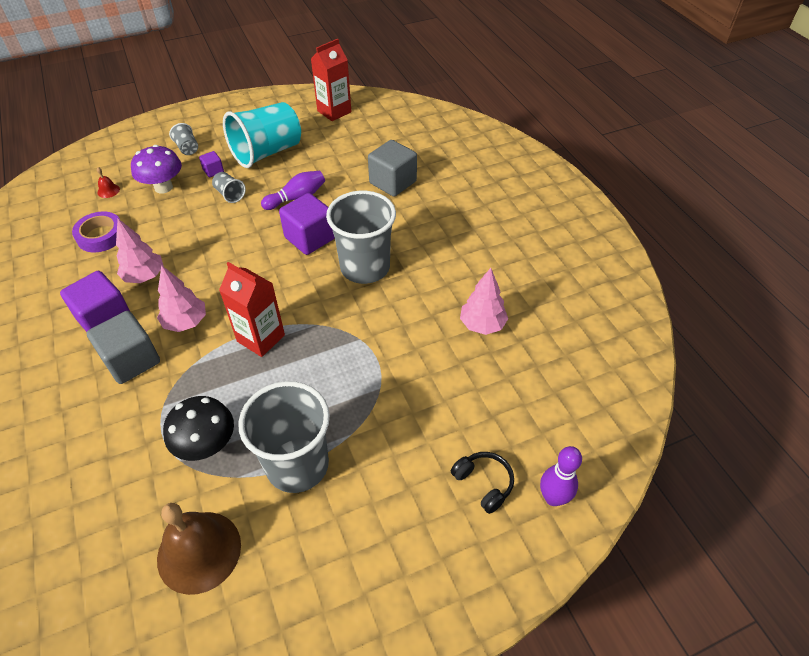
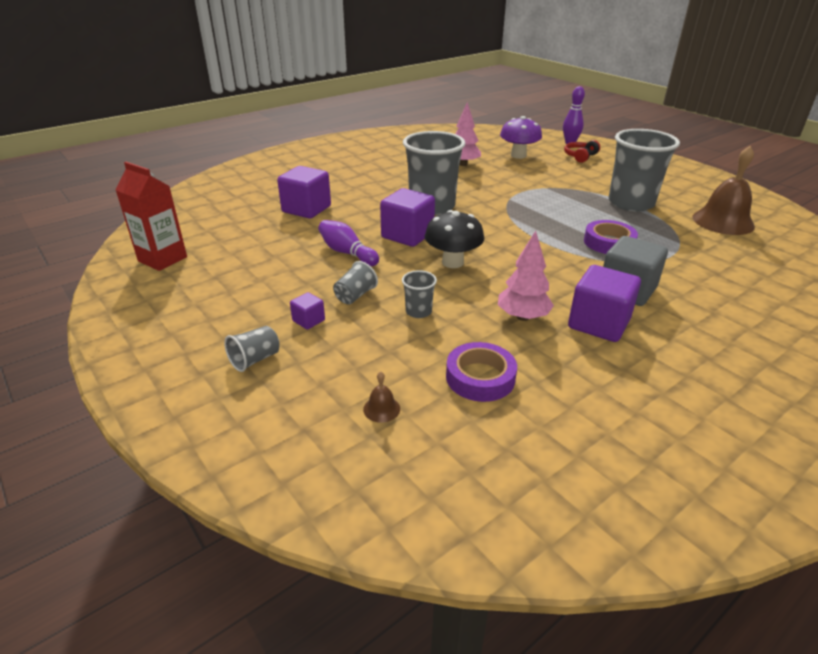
camera: 105 degrees left, 15 degrees down
red bell [97,167,120,198] -> brown bell [363,371,400,423]
purple mushroom [131,145,182,194] -> purple mushroom moved to [500,116,542,159]
pink tree [157,265,206,332] -> none
black mushroom [163,396,234,461] -> black mushroom moved to [425,210,484,268]
red carton [219,262,285,357] -> none
turquoise cup [223,102,301,168] -> none
grey cube [368,140,417,197] -> purple cube [277,166,331,219]
black headphones [451,452,514,514] -> red headphones [564,140,600,163]
none -> grey cup [402,270,437,318]
none -> purple tape [584,220,638,254]

